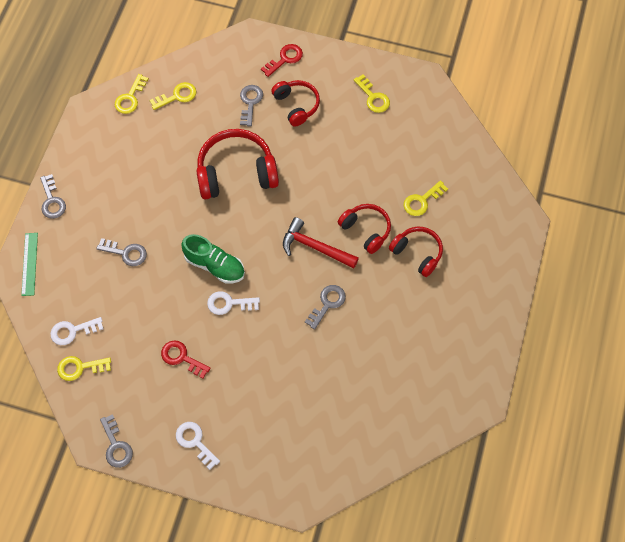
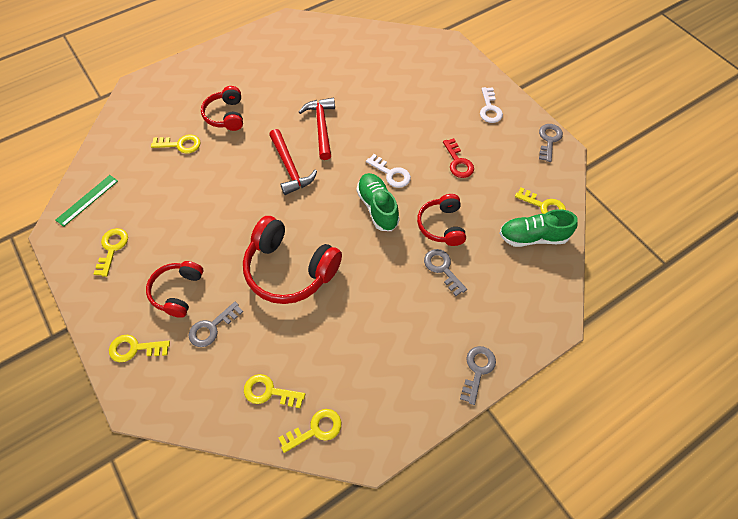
camera: 140 degrees left, 5 degrees down
green ruler [21,233,38,296] -> green ruler moved to [56,175,118,227]
white key [50,317,103,345] -> green shoe [499,209,578,247]
red key [261,44,303,77] -> yellow key [109,335,170,362]
grey key [305,285,346,330] -> red hammer [299,98,335,160]
red headphones [338,204,391,254] -> red headphones moved to [417,194,466,246]

